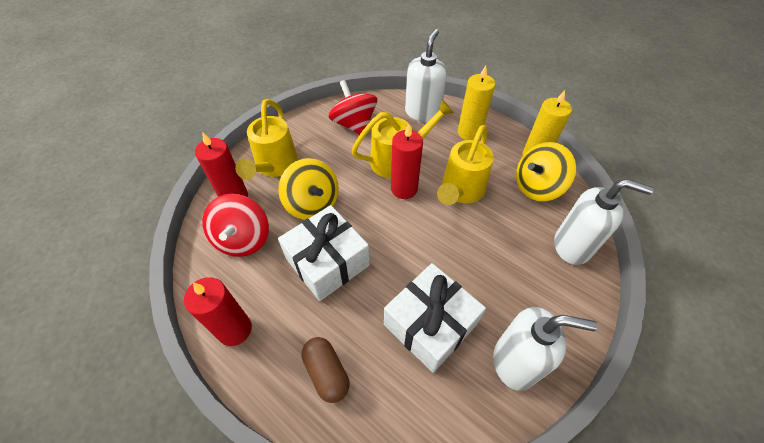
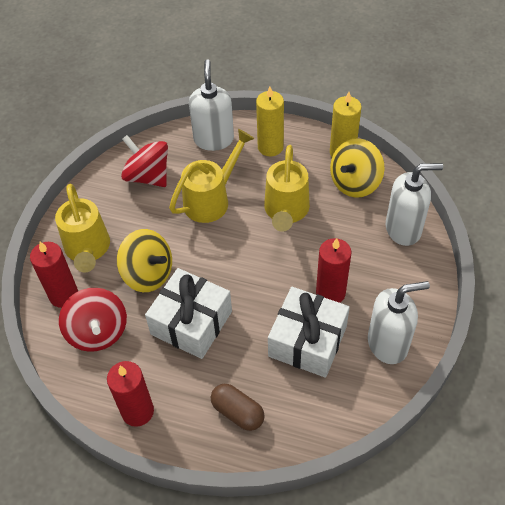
camera: 20 degrees left, 0 degrees up
red candle [391,124,423,199] -> red candle moved to [316,238,351,303]

